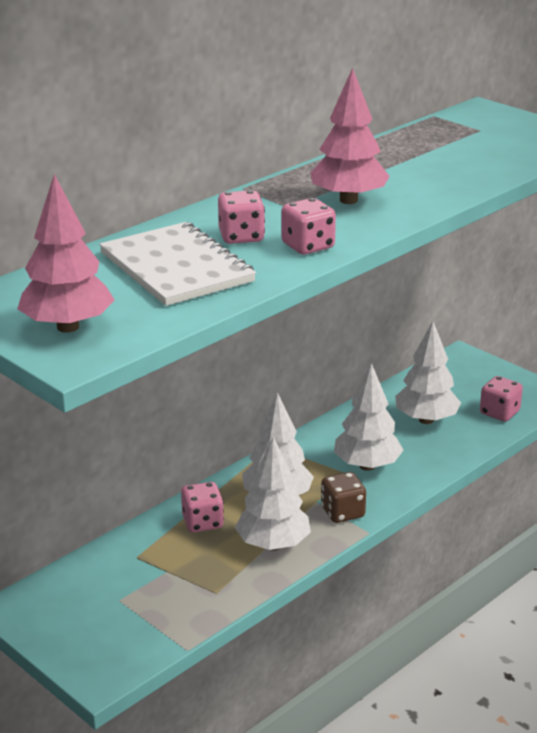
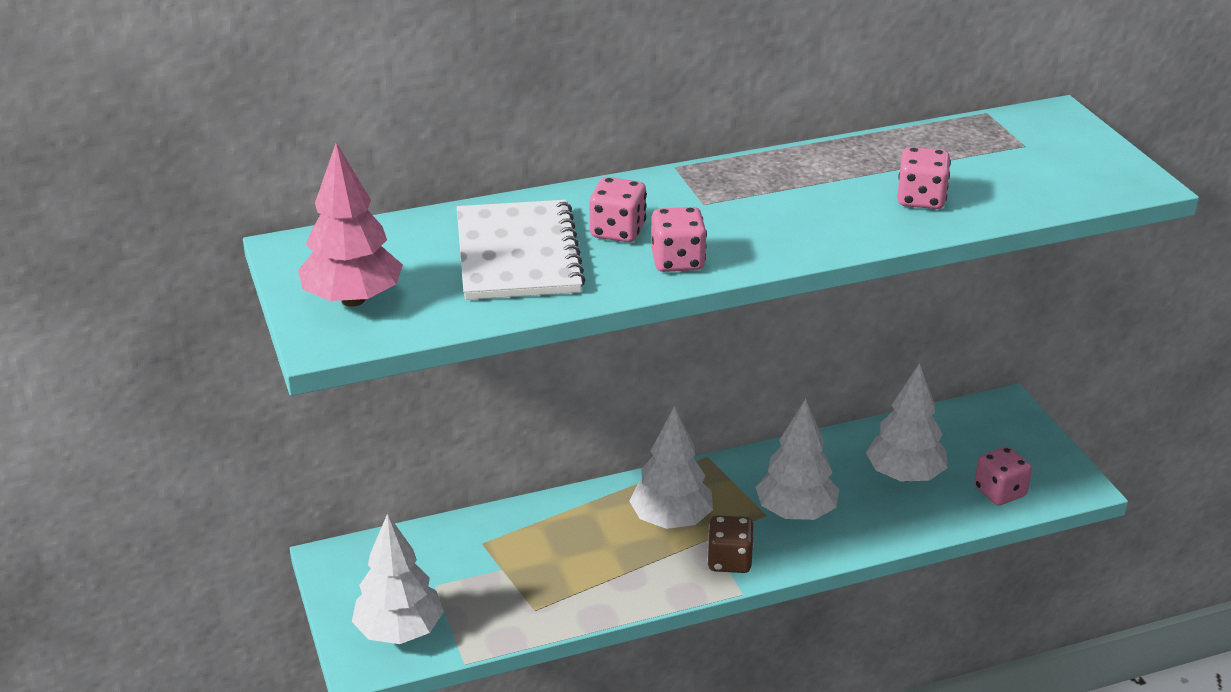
camera: 25 degrees right, 5 degrees up
pink dice [181,482,224,532] -> pink dice moved to [897,147,951,209]
white tree [235,437,311,550] -> white tree moved to [352,514,444,644]
pink tree [310,68,390,204] -> none

